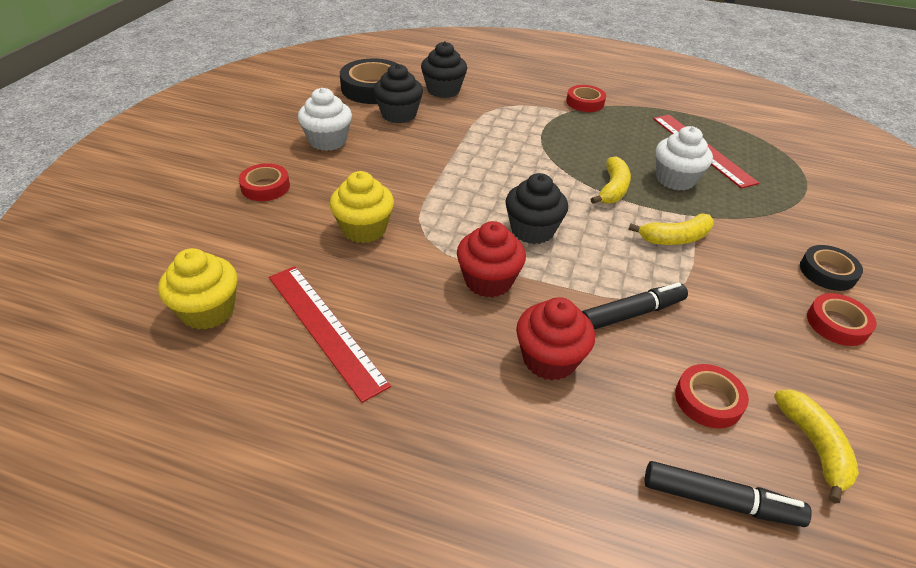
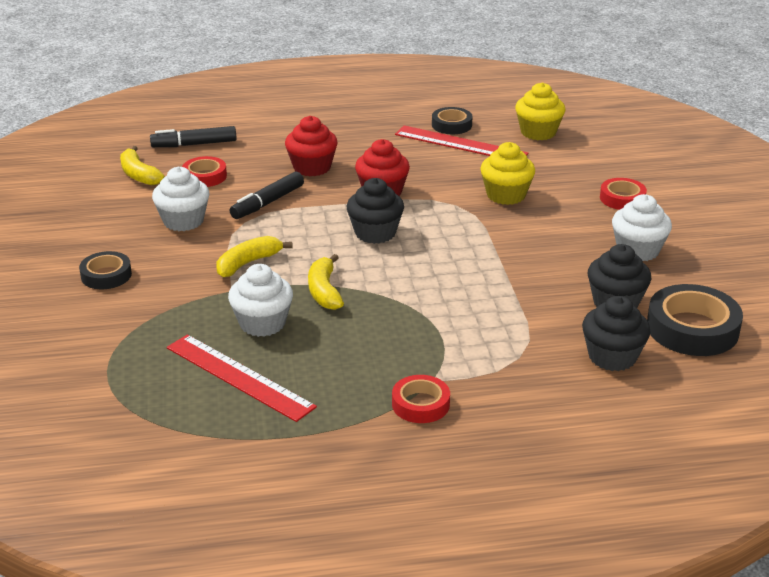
camera: 155 degrees right, 10 degrees down
red tape [807,293,877,346] -> none
none -> white cupcake [152,167,209,231]
none -> black tape [432,107,473,134]

